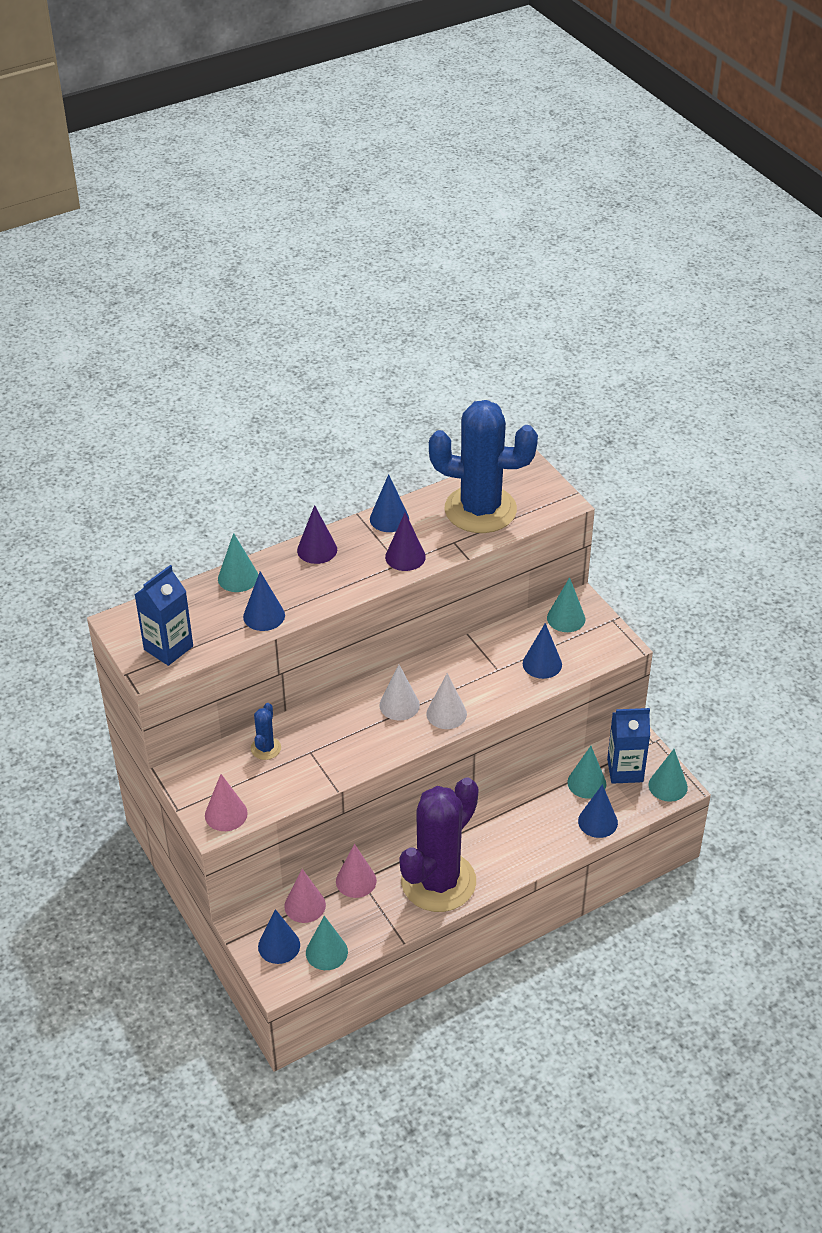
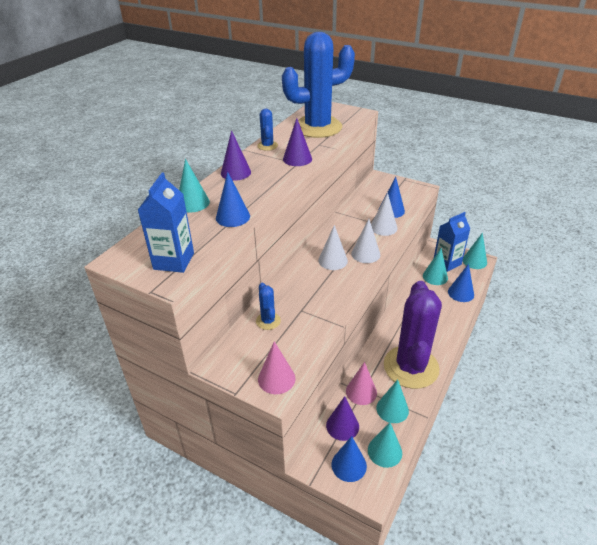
camera: 30 degrees left, 5 degrees down
pink cone [284,869,326,923] -> purple cone [326,396,359,441]
blue cone [370,474,409,532] -> blue cactus [257,109,278,151]
turquoise cone [547,577,585,632] -> turquoise cone moved to [376,379,409,423]
none -> white cone [371,193,398,236]

